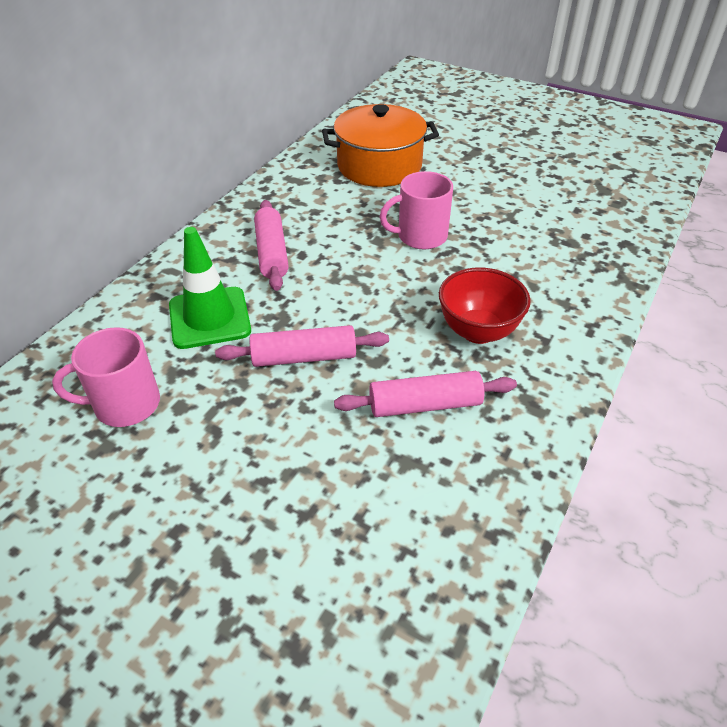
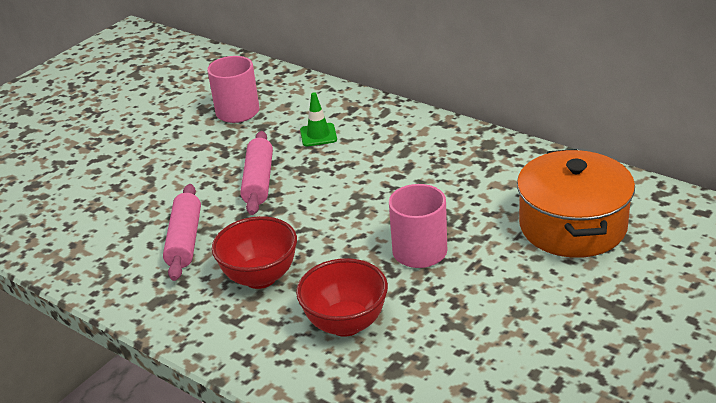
camera: 100 degrees right, 10 degrees down
green traffic cone [169,227,251,349] -> green traffic cone [300,92,337,146], size x0.56
pink rolling pin [254,200,289,291] -> none
none -> red bowl [296,258,388,337]

